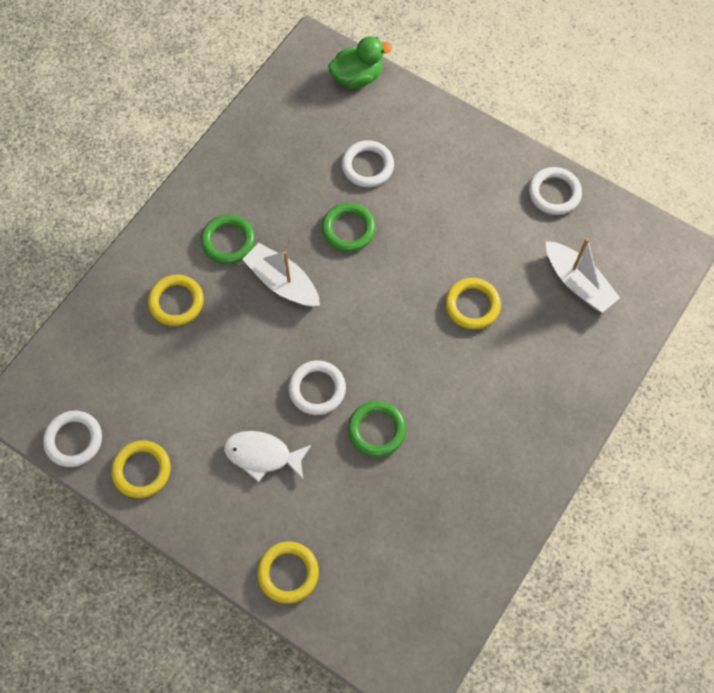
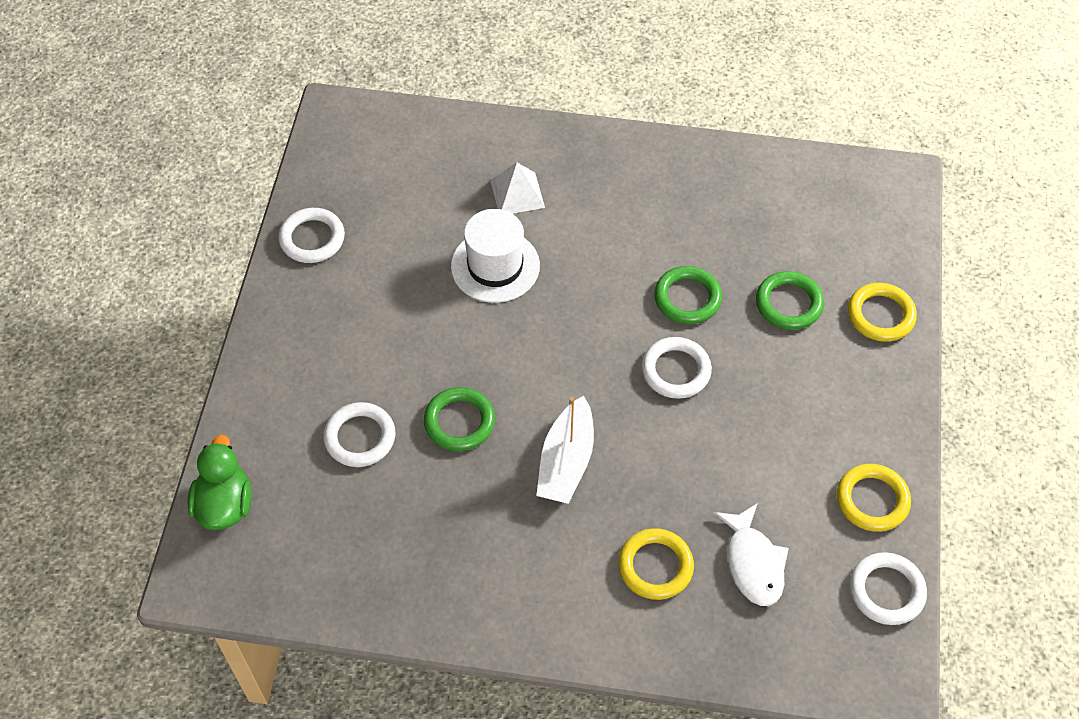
camera: 115 degrees left, 10 degrees down
green ring [201,214,255,264] -> green ring moved to [756,271,824,330]
white fish [224,431,312,482] -> white fish moved to [714,503,789,606]
green duck [328,36,392,89] -> green duck turned 45 degrees clockwise [187,435,252,530]
yellow ring [445,278,501,329] -> white hat [451,209,540,303]
white boat [546,238,620,313] -> none
none -> white pyramid [490,163,545,214]

